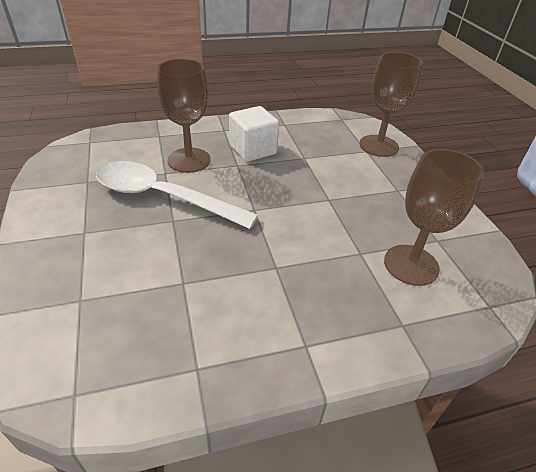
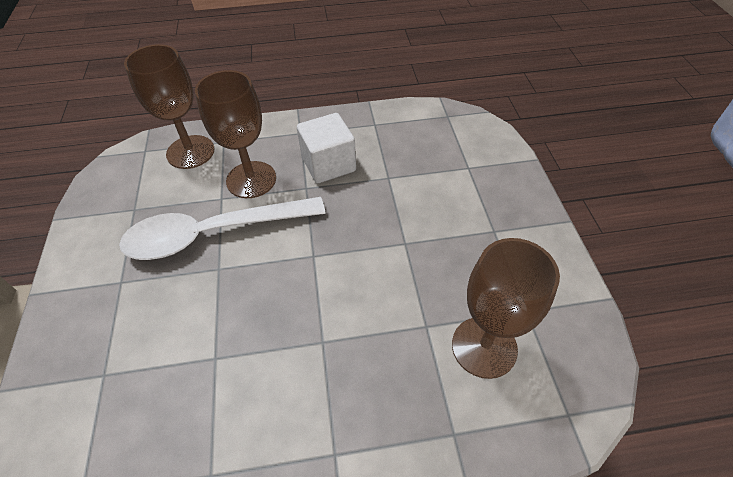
camera: 10 degrees right, 10 degrees up
white spoon [96,161,258,229] -> white spoon turned 45 degrees counterclockwise [119,197,326,260]
brown goblet [360,52,423,157] -> brown goblet moved to [124,44,215,169]

